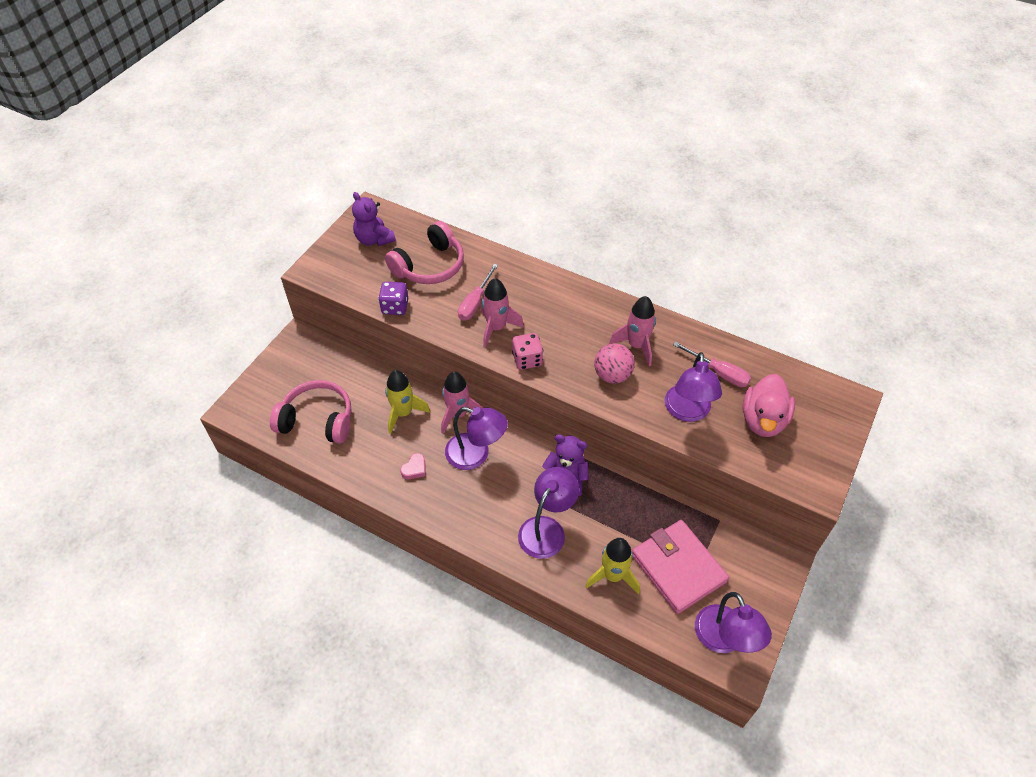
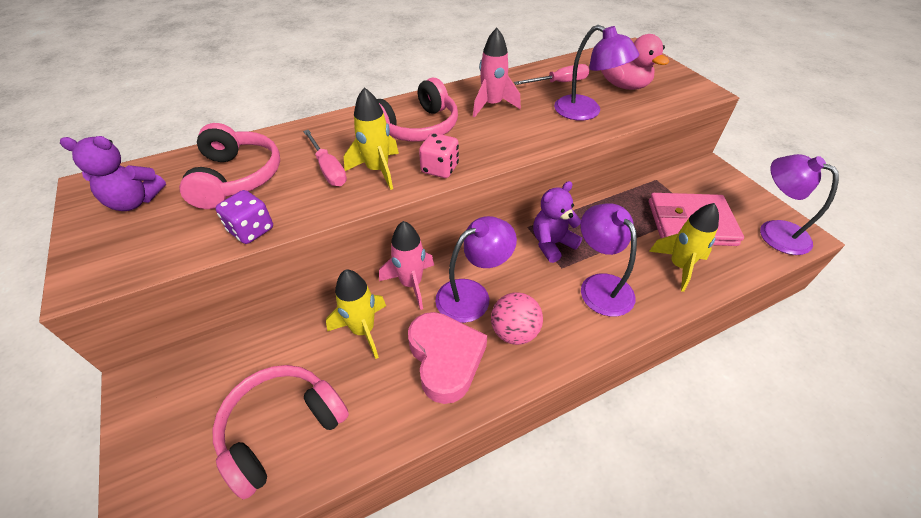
camera: 55 degrees left, 5 degrees down
pink heart [400,453,426,479] -> pink heart [408,312,487,404], size x2.34
pink rocket [481,278,524,348] -> yellow rocket [344,87,399,190]
pink ball [594,343,635,384] -> pink ball moved to [491,292,543,345]
purple lamp [695,592,772,653] -> purple lamp turned 150 degrees counterclockwise [760,154,839,255]
none -> pink headphones [377,78,458,142]

